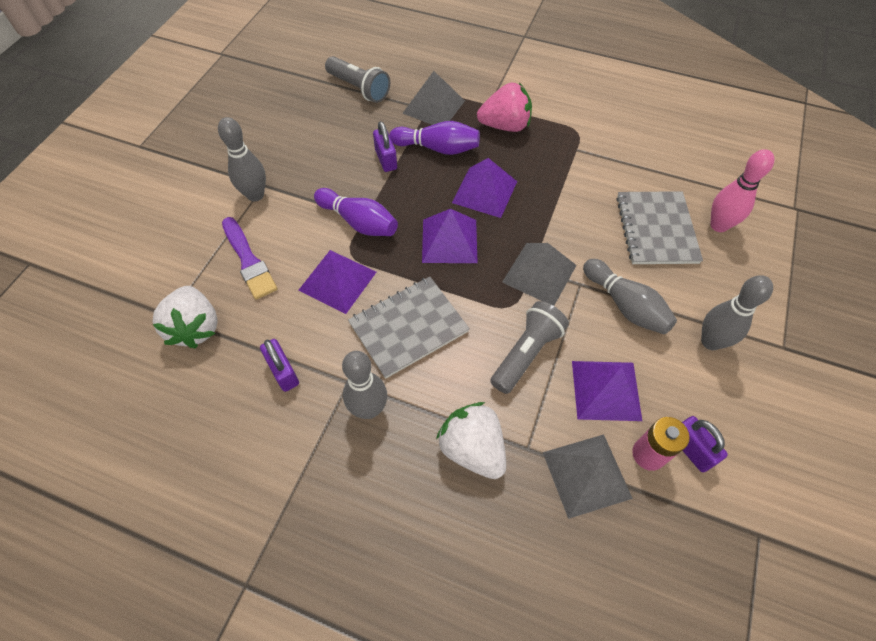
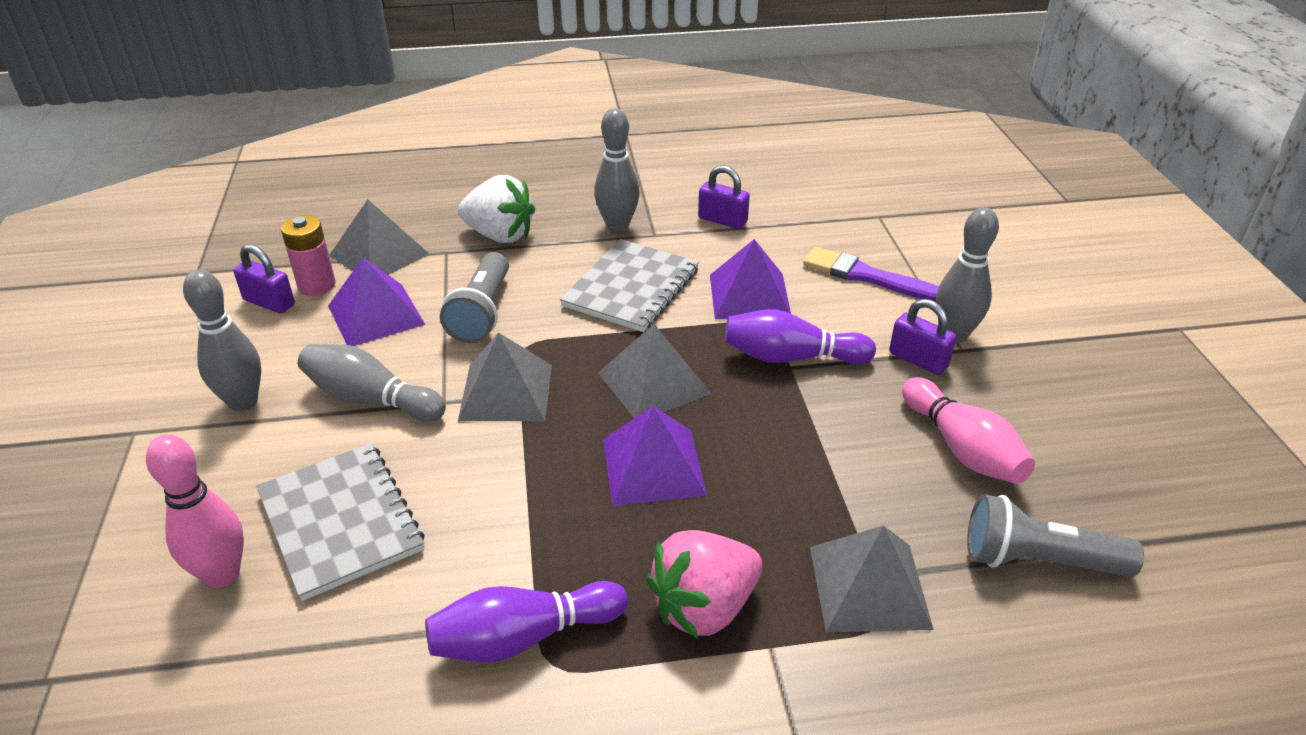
camera: 150 degrees right, 20 degrees down
white strawberry [152,286,218,349] -> none
purple padlock [373,121,397,172] -> purple padlock moved to [889,299,956,375]
purple bowling pin [389,121,480,155] -> purple bowling pin moved to [425,581,628,662]
purple pyramid [422,209,478,263] -> grey pyramid [598,324,712,418]
none -> pink bowling pin [902,377,1035,484]

